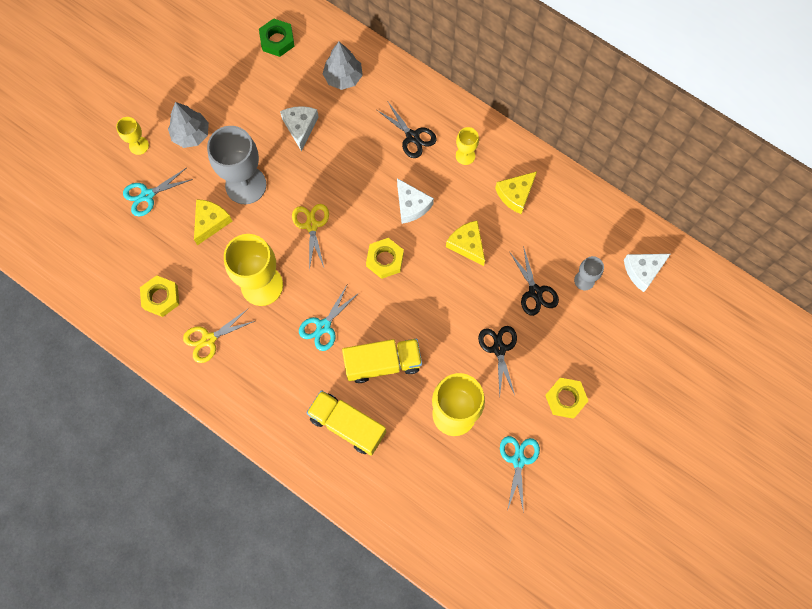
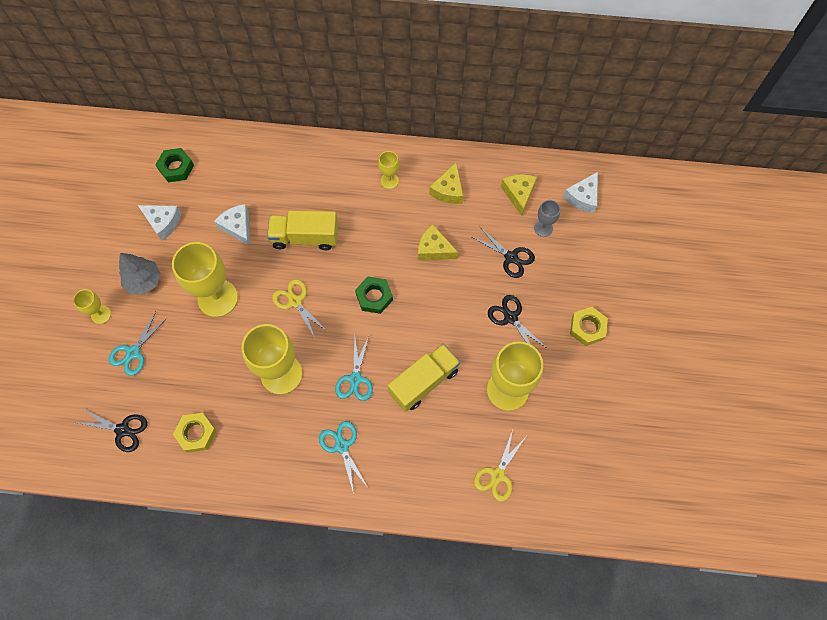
camera: 30 degrees left, 5 degrees down
yellow scissors [183,308,255,363] -> yellow scissors moved to [474,430,526,502]
yellow cheese [194,199,232,245] -> yellow cheese moved to [501,174,537,216]
grey goblet [207,126,266,204] -> yellow goblet [172,242,238,317]
yellow truck [306,390,386,456] -> yellow truck moved to [267,211,338,250]
grey tree [323,42,363,90] -> none
yellow nut [366,238,404,279] -> green nut [355,276,393,314]
black scissors [377,102,437,158] -> black scissors moved to [74,409,147,452]
white cheese [397,178,434,224] -> white cheese moved to [138,205,181,241]
turquoise scissors [500,436,540,513] -> turquoise scissors moved to [319,421,367,494]

